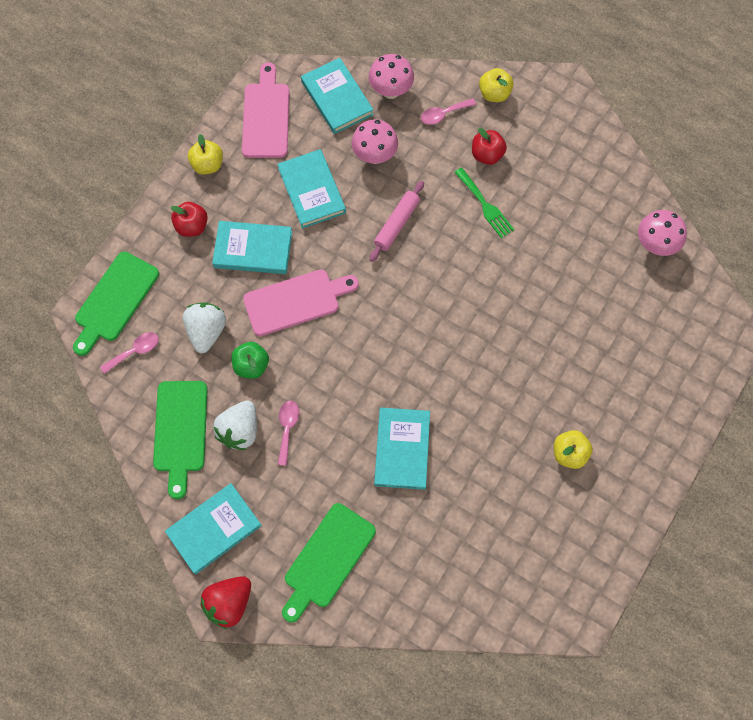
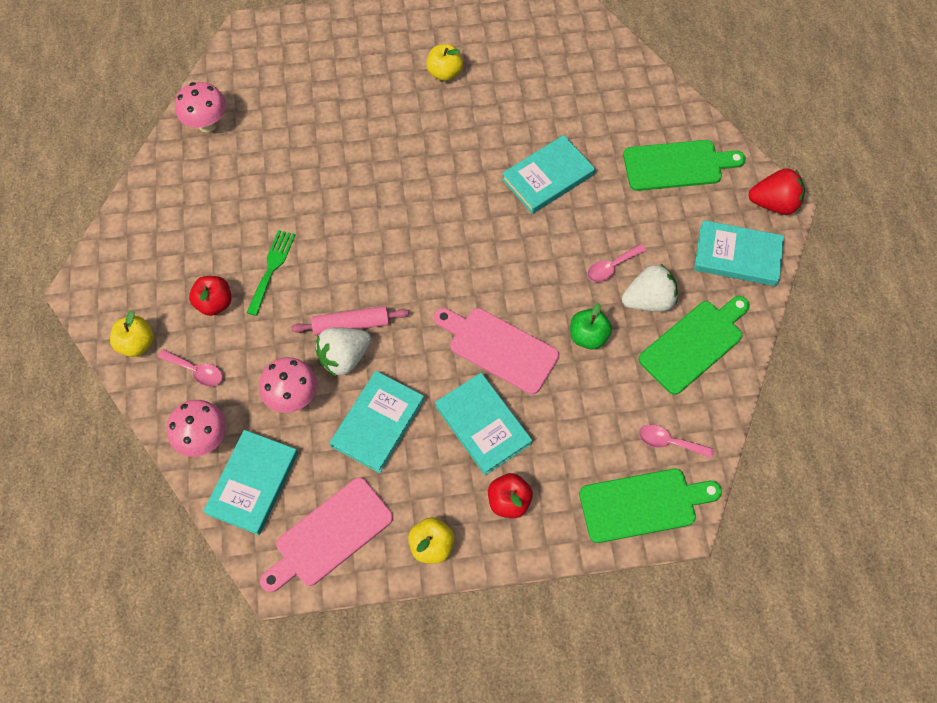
camera: 130 degrees left, 5 degrees down
white strawberry [183,302,226,353] -> white strawberry moved to [315,327,371,376]

